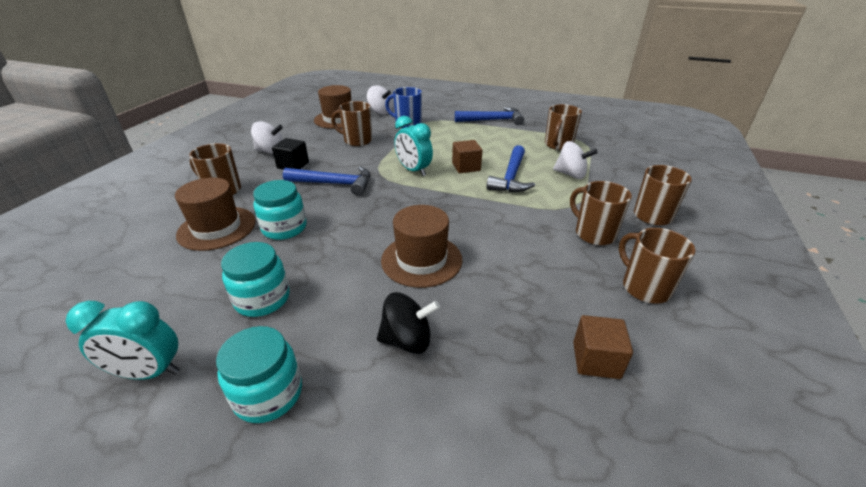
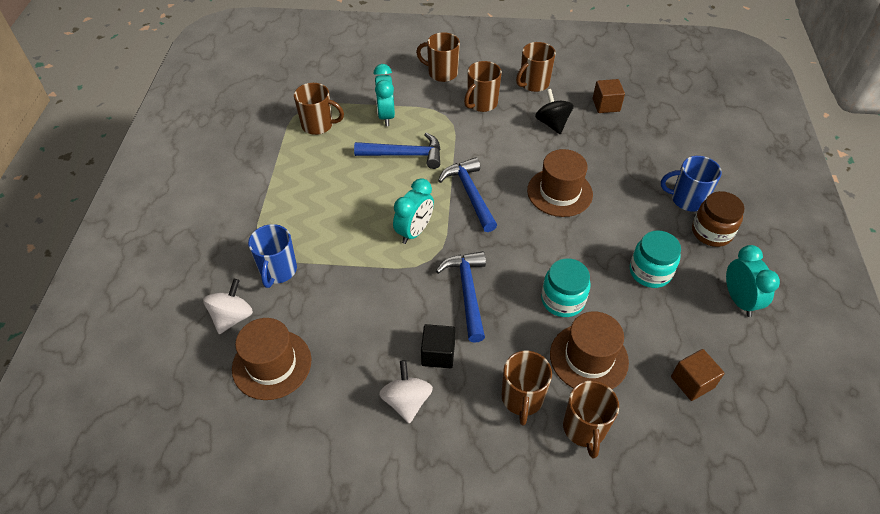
camera: 105 degrees left, 15 degrees up
turquoise jar [216,326,302,423] -> brown jar [692,191,745,247]
brown mug [331,101,372,146] -> brown mug moved to [563,380,619,458]
black spinning top [377,292,440,354] -> black spinning top moved to [535,89,574,134]
brown cube [452,140,482,173] -> brown cube moved to [671,349,725,401]
blue hammer [455,107,524,125] -> blue hammer moved to [438,157,497,232]
white spinning top [553,141,598,179] -> turquoise clock [374,64,395,126]
none -> blue mug [661,156,722,211]

